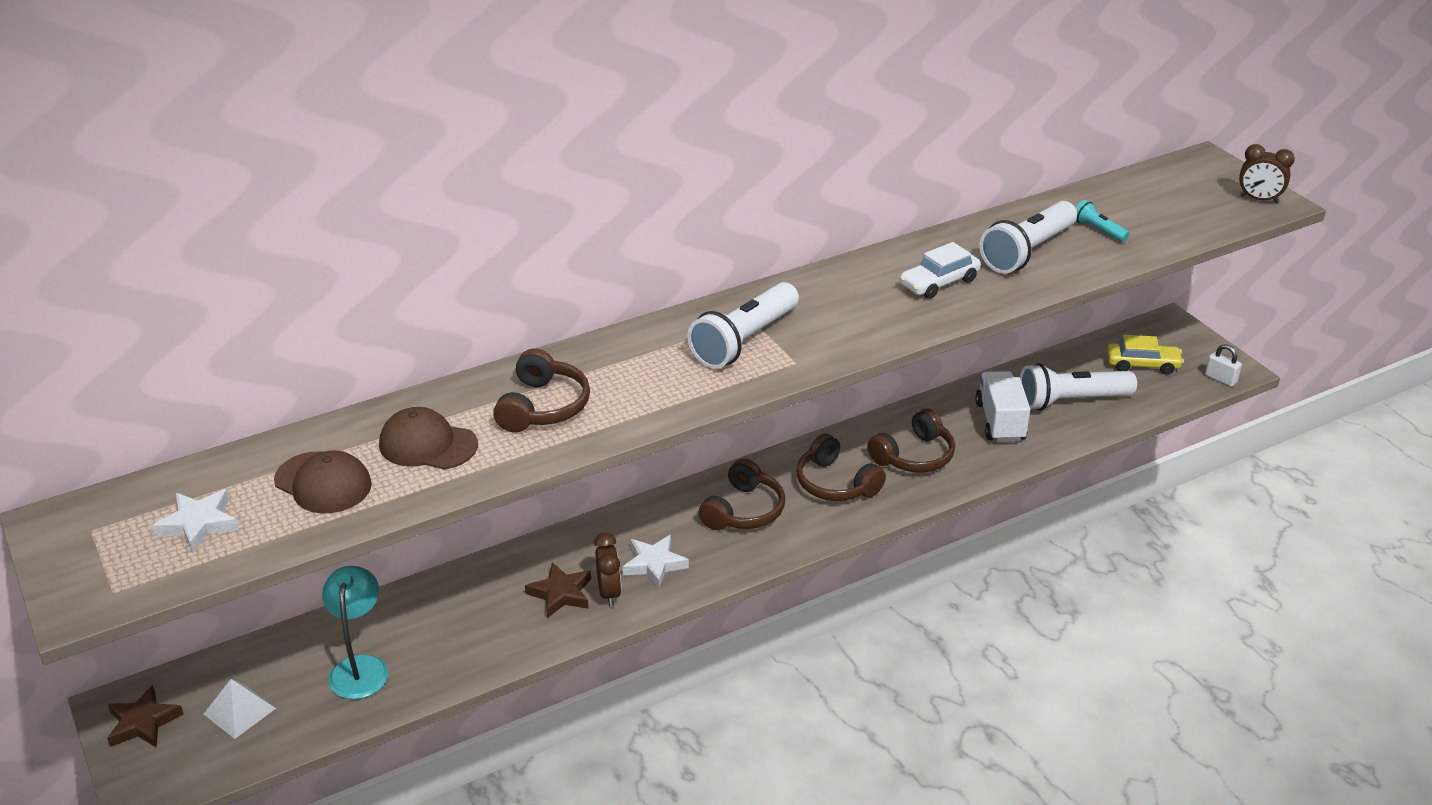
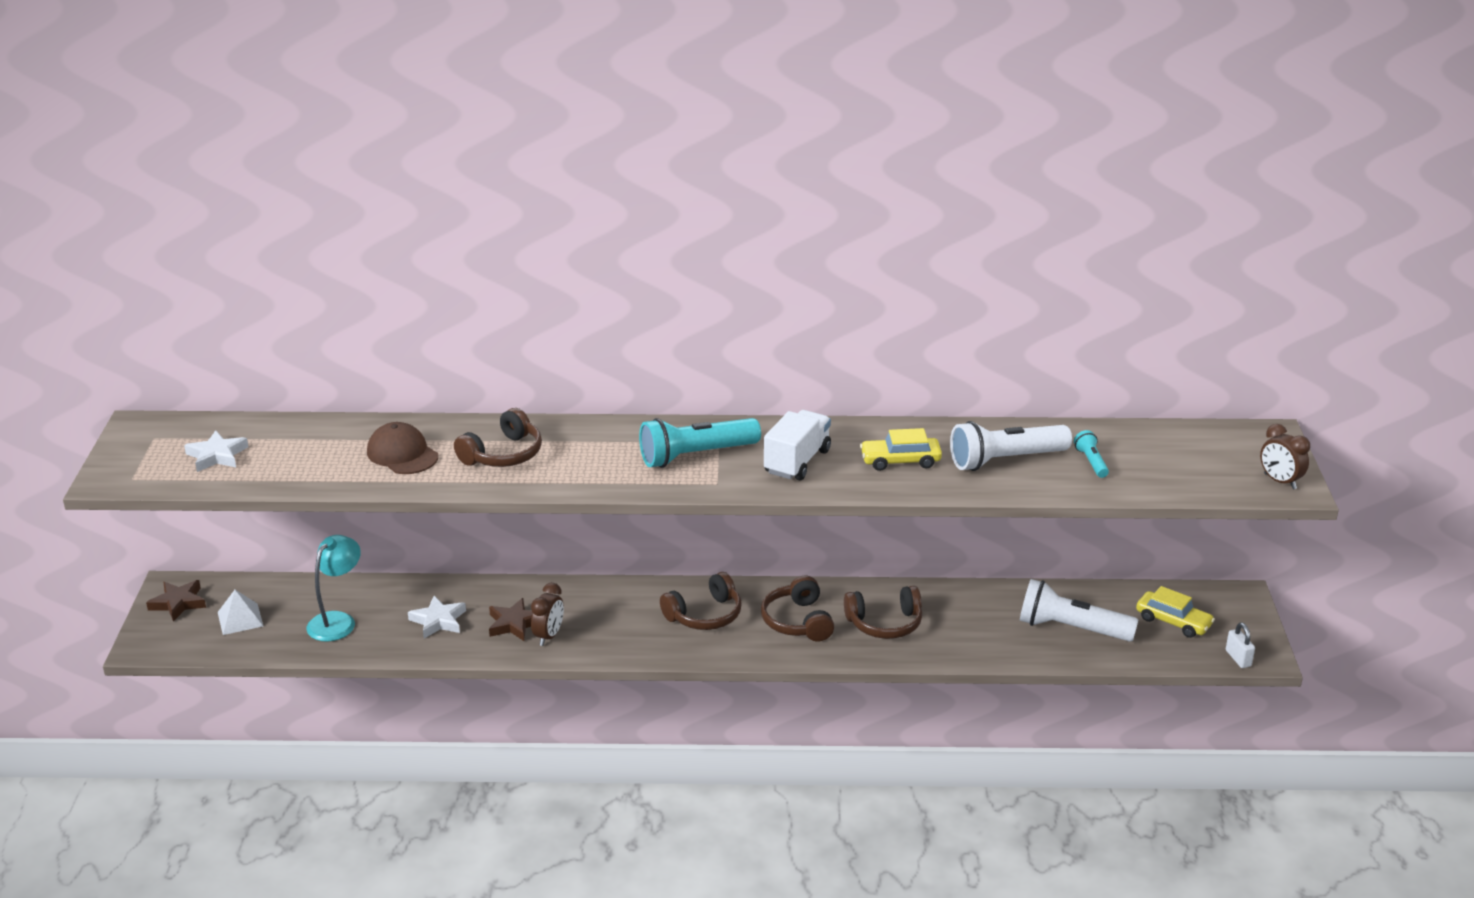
camera: 30 degrees right, 5 degrees down
brown cap [274,451,372,514] -> none
white star [622,535,689,588] -> white star moved to [408,596,466,638]
white flashlight [687,282,799,369] -> turquoise flashlight [639,418,761,468]
white car [900,242,981,299] -> yellow car [860,428,942,471]
white truck [975,371,1030,442] -> white truck moved to [764,410,831,481]

